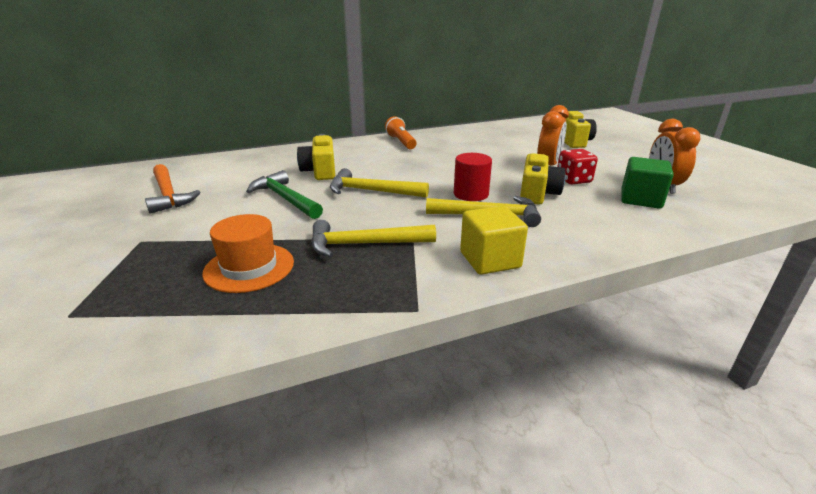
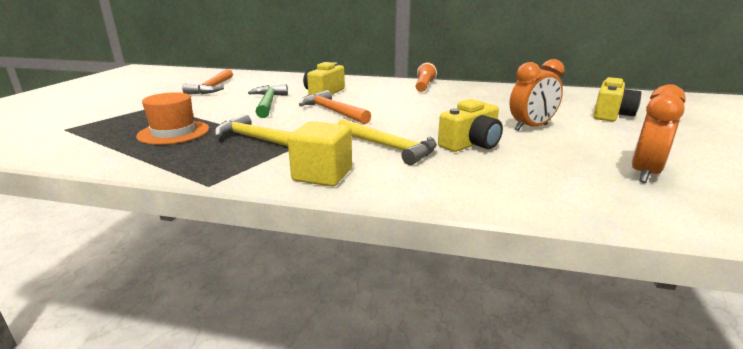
camera: 35 degrees right, 5 degrees down
yellow hammer [330,168,429,198] -> orange hammer [299,90,371,124]
red cylinder [454,153,492,201] -> none
red dice [557,149,598,185] -> none
green cube [621,157,673,209] -> none

